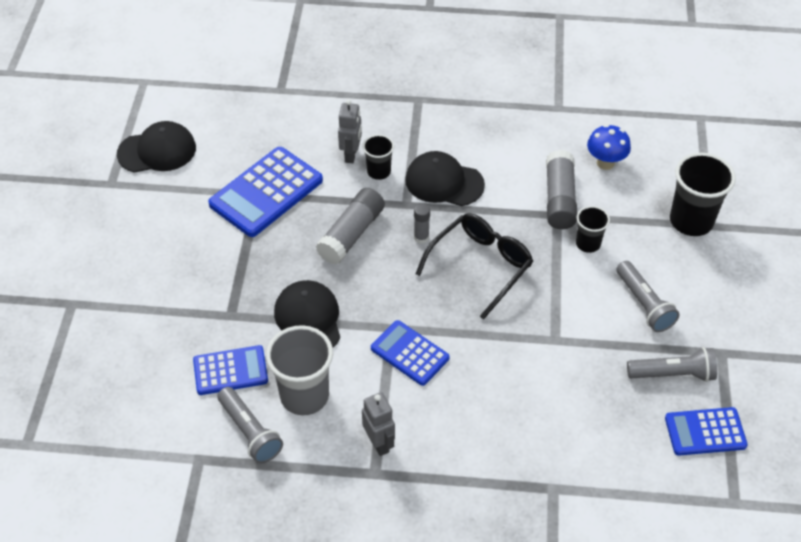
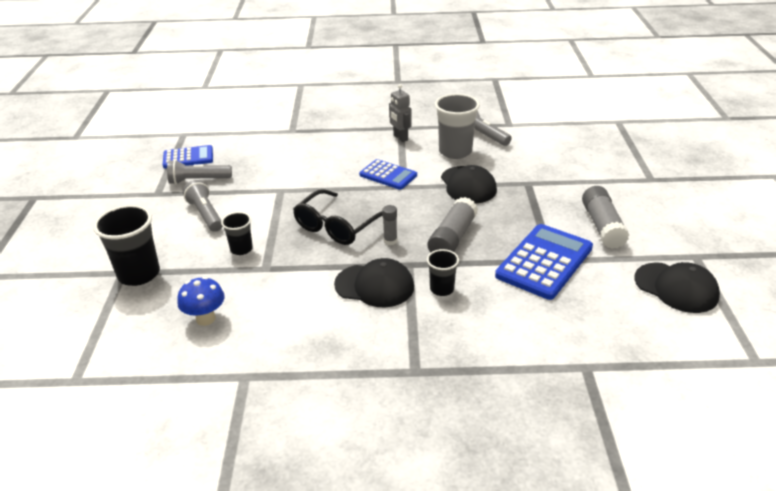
camera: 175 degrees right, 15 degrees down
black cap [117,121,196,173] -> black cap turned 120 degrees counterclockwise [634,262,720,313]
blue calculator [193,345,268,395] -> none
grey robot [338,100,362,163] -> none
grey glue stick [546,150,577,229] -> grey glue stick moved to [582,186,629,249]

